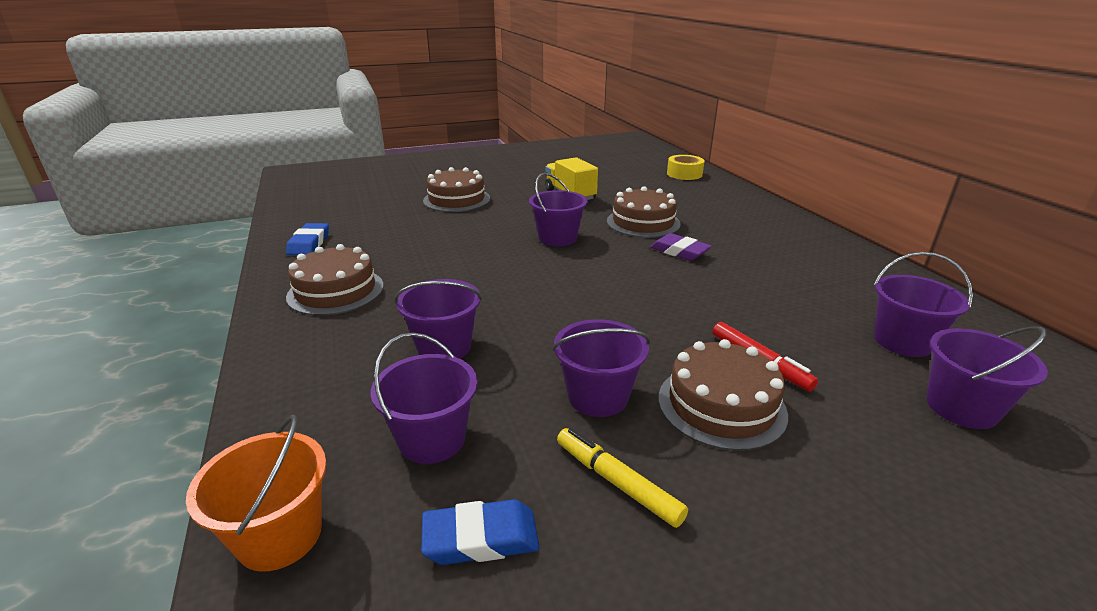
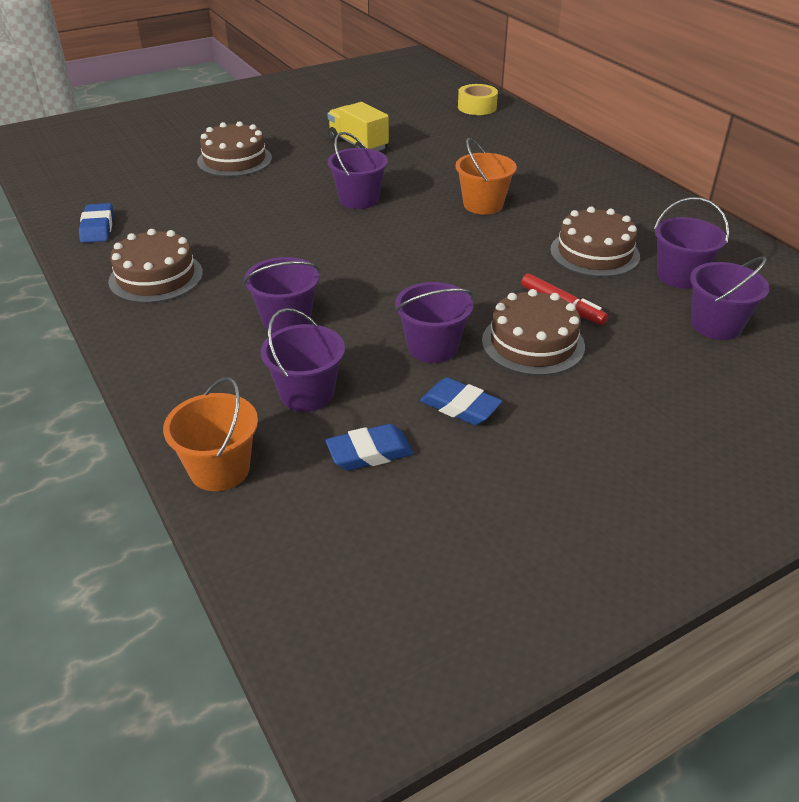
camera: 10 degrees left, 10 degrees up
yellow marker [557,428,688,528] -> blue eraser [420,377,503,425]
brown cake [607,186,681,238] -> brown cake moved to [550,207,640,277]
purple eraser [650,233,712,261] -> orange bucket [455,138,517,214]

